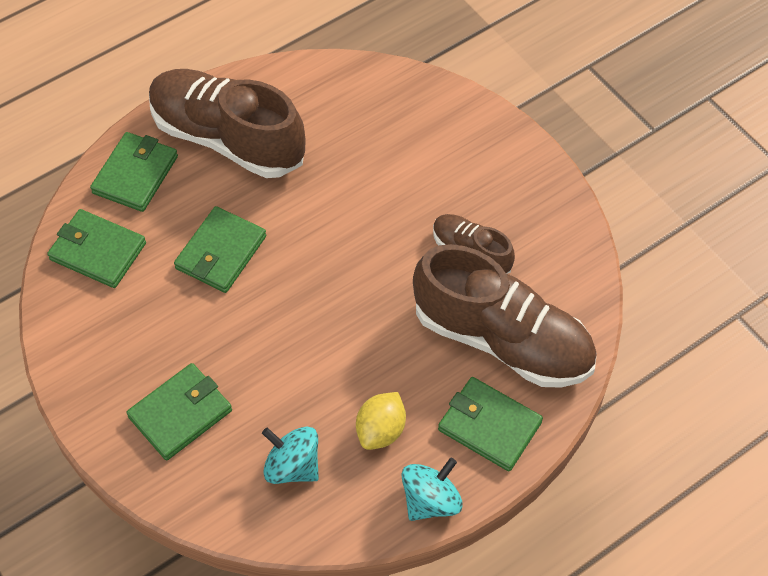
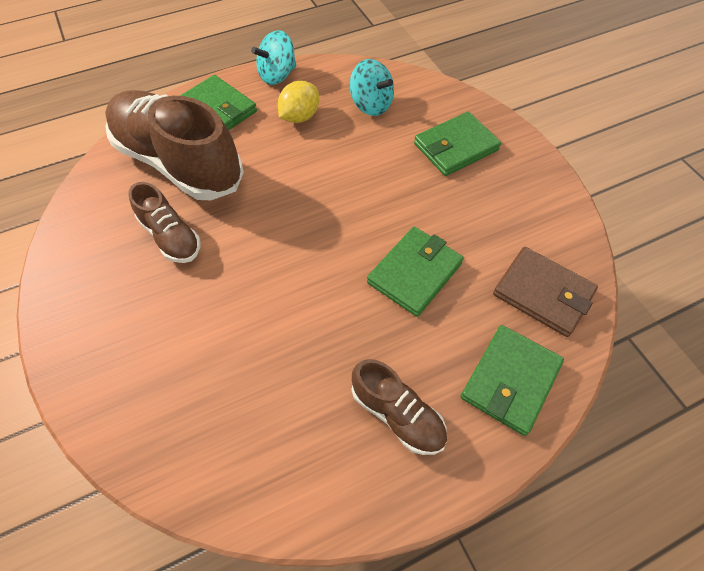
camera: 170 degrees left, 0 degrees up
green wallet [47,209,146,288] -> brown wallet [493,247,598,337]
brown shoe [149,69,305,178] -> brown shoe [352,359,447,455], size x0.50

